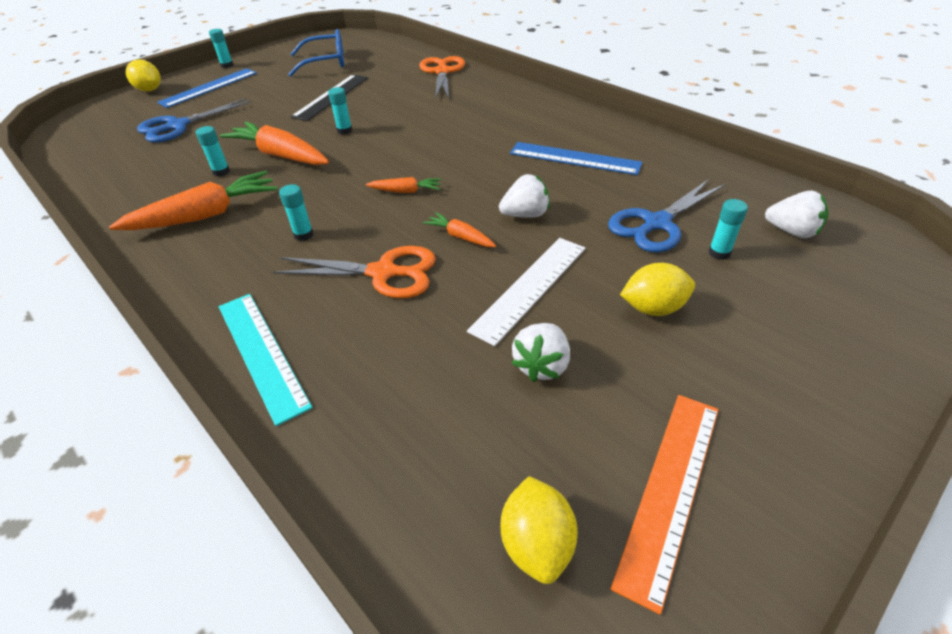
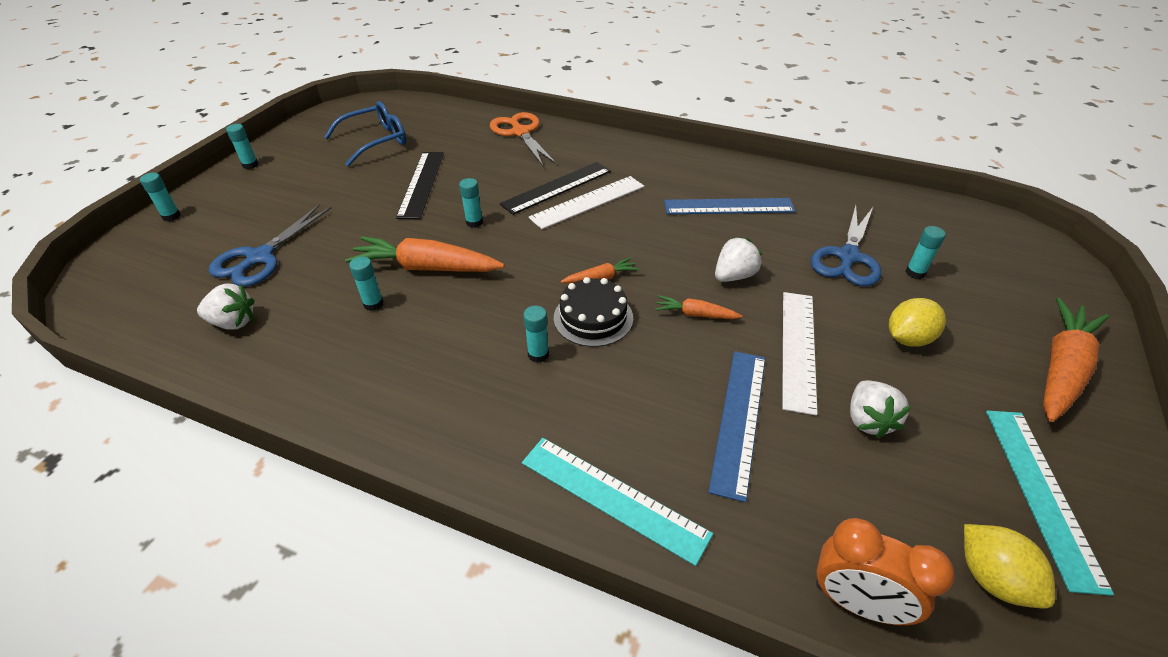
camera: 25 degrees left, 0 degrees up
orange carrot [109,171,278,230] -> orange carrot moved to [1043,298,1109,422]
yellow lemon [125,59,161,92] -> turquoise glue stick [140,173,181,221]
blue ruler [157,68,257,108] -> blue ruler moved to [708,351,765,503]
orange scissors [273,246,436,298] -> none
orange ruler [611,395,719,615] -> turquoise ruler [986,411,1114,596]
white strawberry [765,191,829,238] -> white strawberry moved to [197,283,255,330]
none -> black ruler [500,162,611,215]
none -> white ruler [529,176,644,229]
none -> black cake [554,277,633,347]
none -> orange clock [816,518,955,625]

